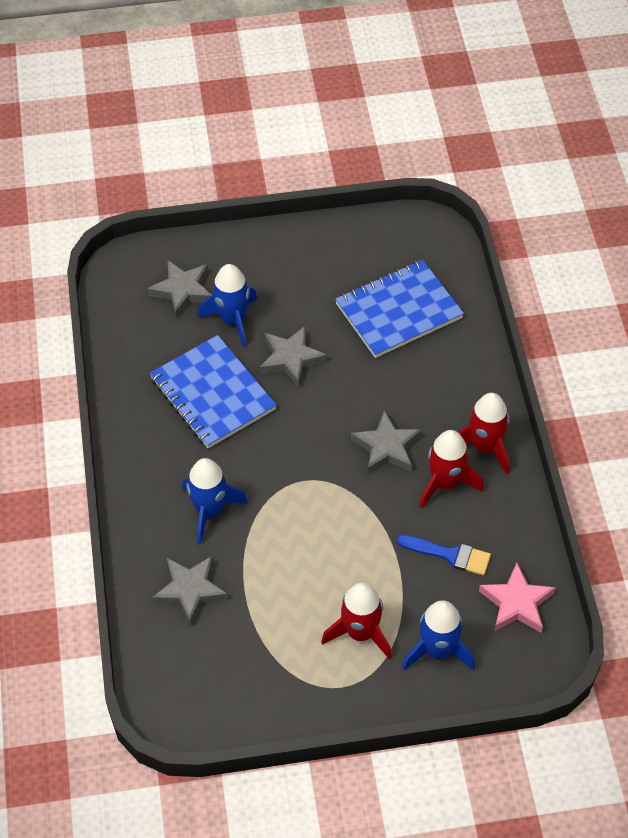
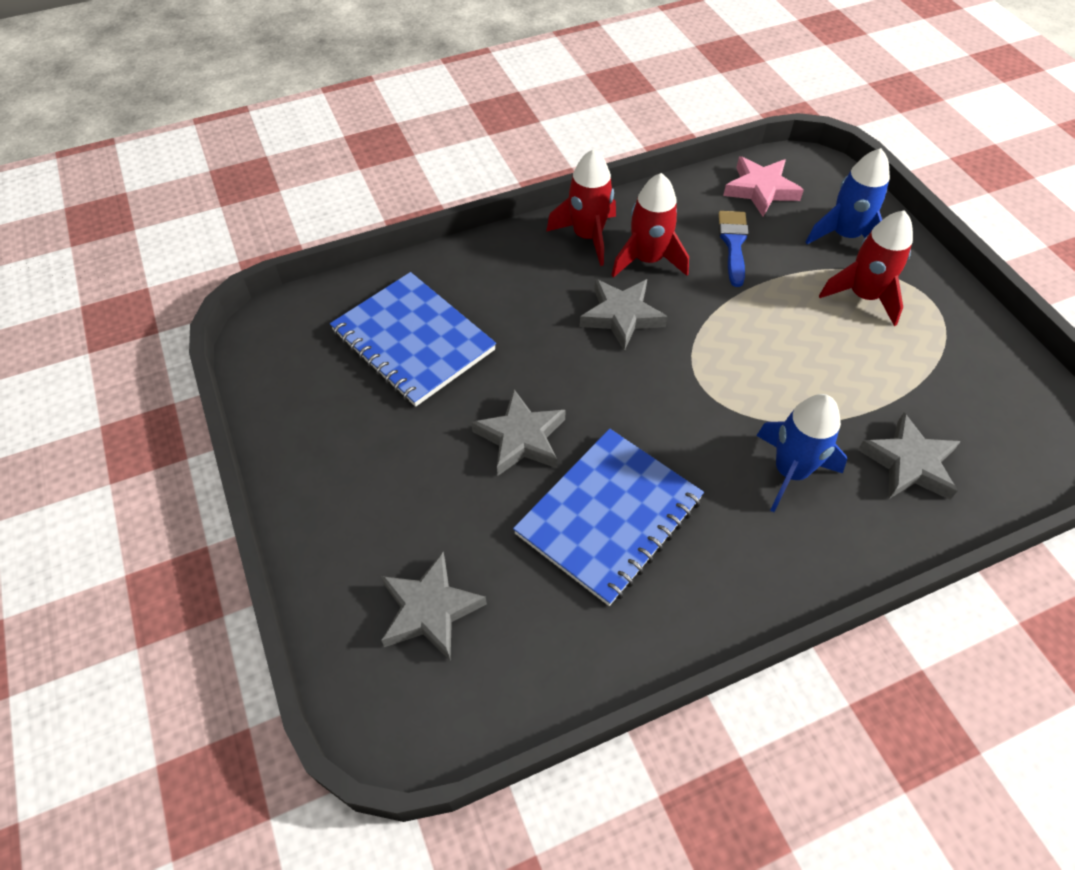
camera: 105 degrees left, 0 degrees up
blue rocket [198,264,257,348] -> none

